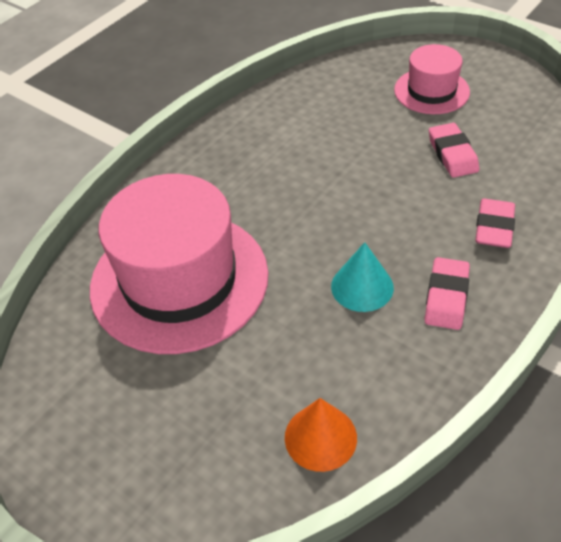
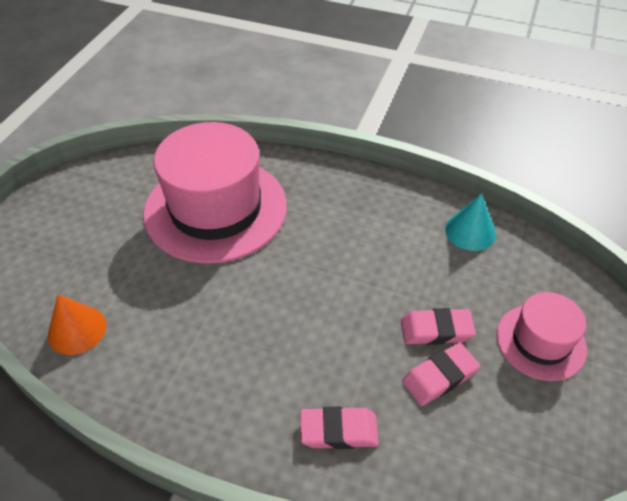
camera: 70 degrees right, 0 degrees up
turquoise cone [331,242,394,312] -> turquoise cone moved to [445,193,496,251]
pink eraser [425,257,470,330] -> pink eraser moved to [401,308,476,345]

